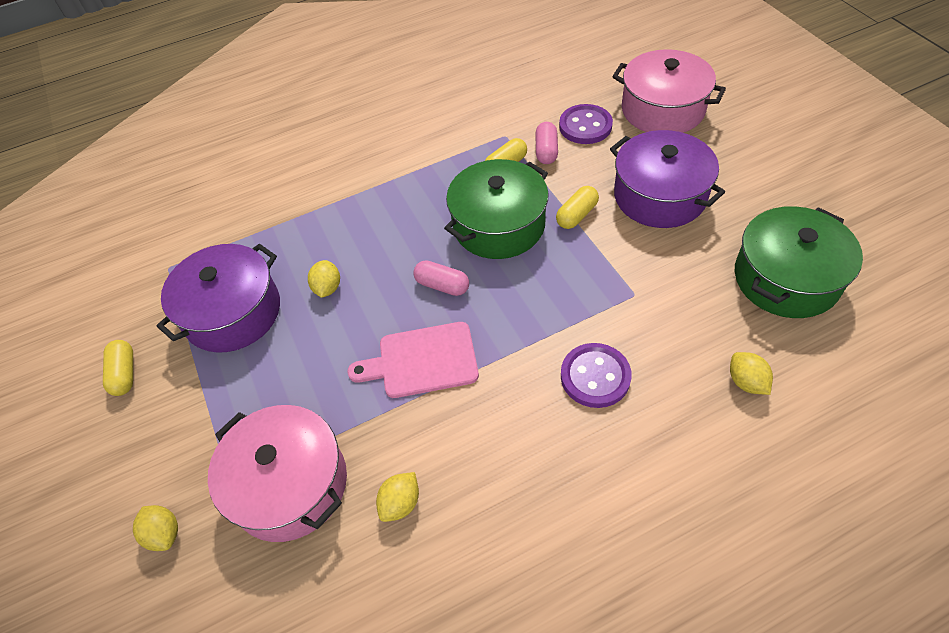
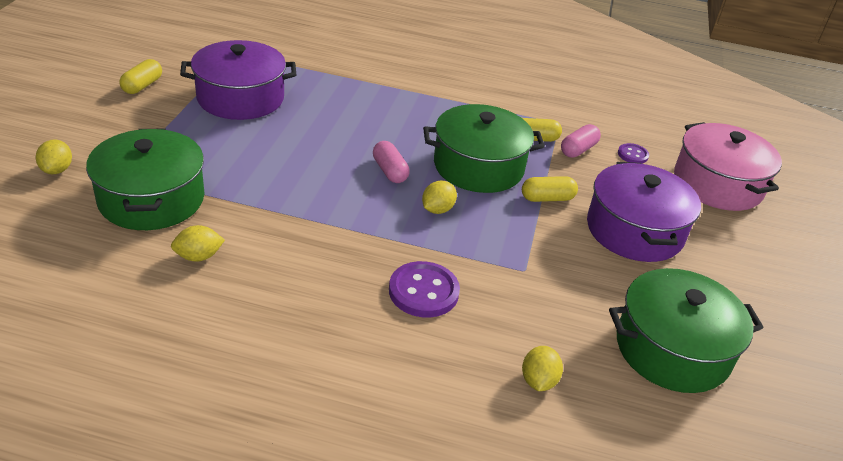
camera: 30 degrees right, 15 degrees down
pink pot [208,405,347,542] -> green pot [86,128,205,230]
yellow lemon [308,260,340,298] -> yellow lemon moved to [422,181,457,214]
pink cutting board [347,322,479,398] -> none
purple button [559,104,613,144] -> purple button [618,143,649,164], size x0.56

